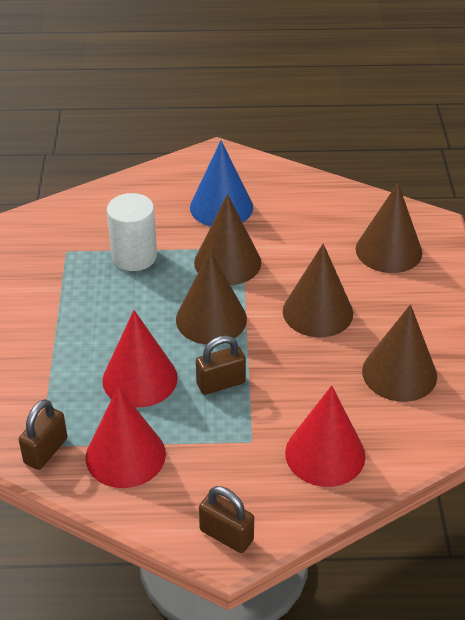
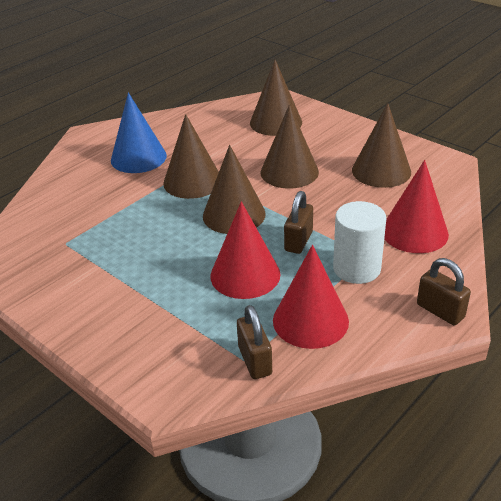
camera: 45 degrees left, 5 degrees down
white cylinder [107,193,157,271] -> white cylinder moved to [333,201,386,284]
brown padlock [199,486,254,553] -> brown padlock turned 60 degrees clockwise [417,258,471,325]

